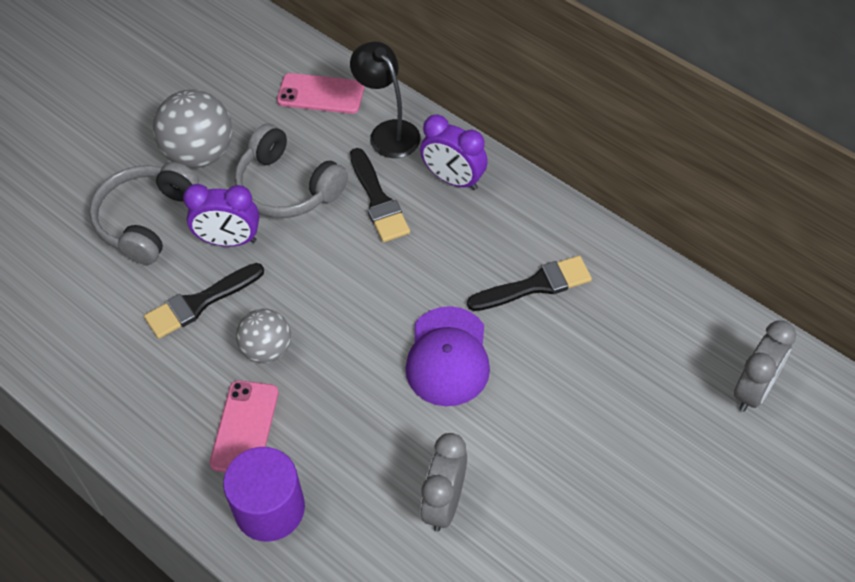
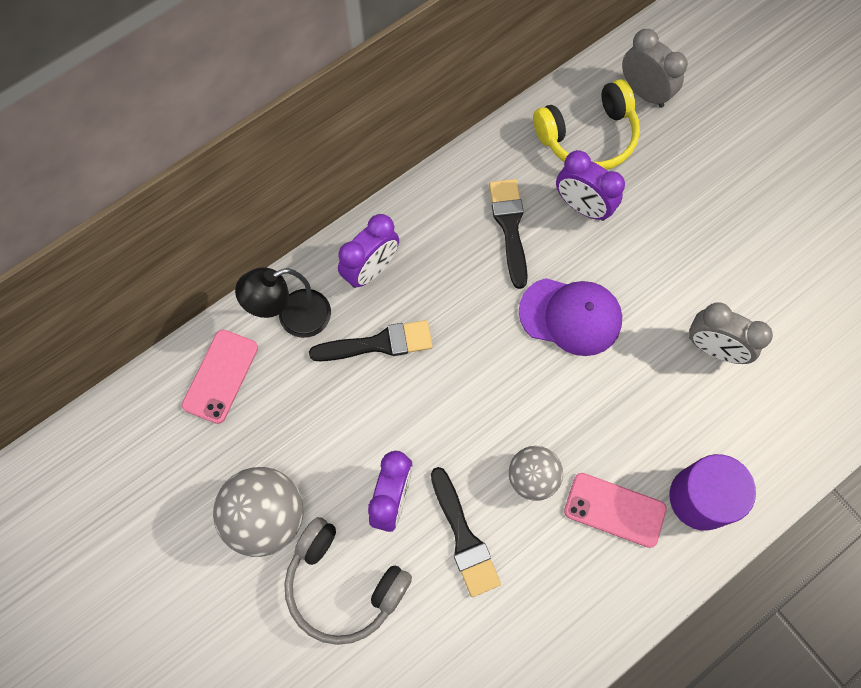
camera: 80 degrees left, 15 degrees up
grey headphones [235,123,348,218] -> none
none -> yellow headphones [533,79,640,170]
none -> purple clock [556,150,625,221]

